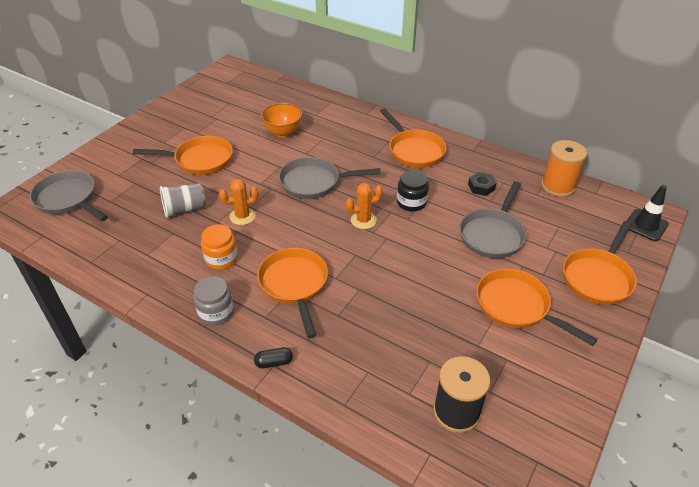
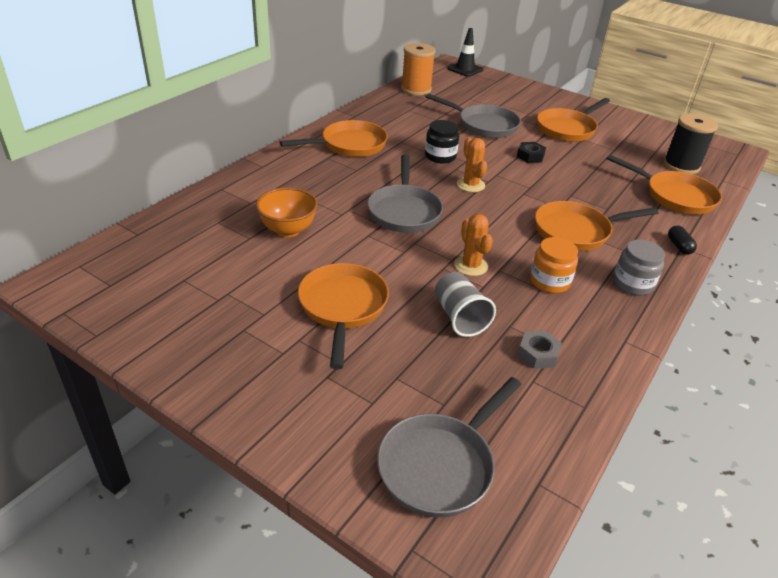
camera: 90 degrees left, 5 degrees down
black nut [468,172,496,196] -> black nut moved to [517,142,546,163]
orange pan [563,221,637,305] -> orange pan moved to [606,154,722,214]
none -> grey nut [518,331,562,369]

